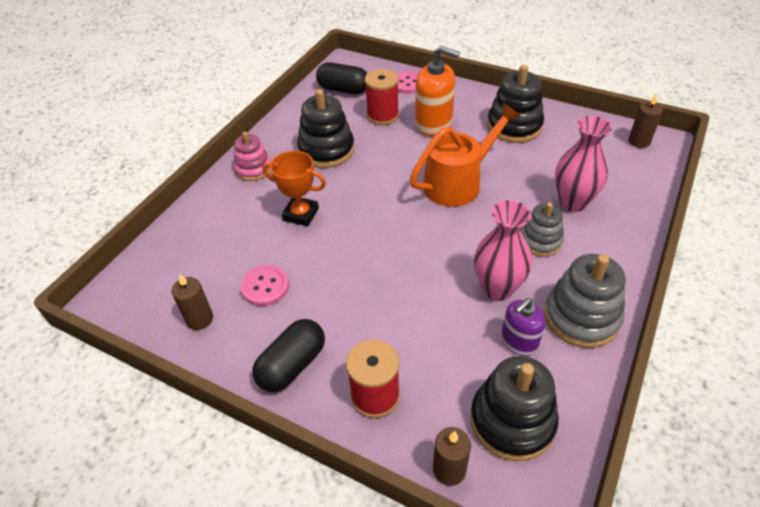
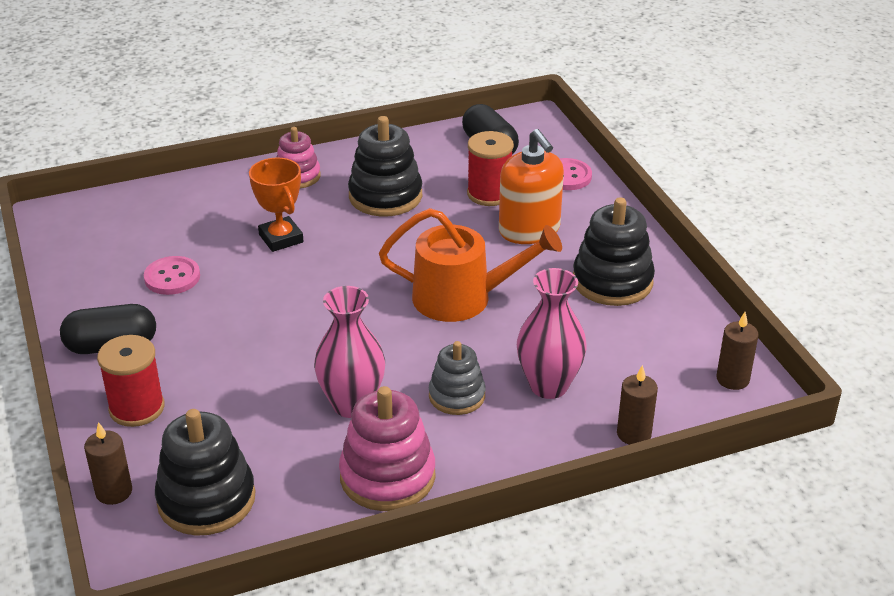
camera: 40 degrees right, 10 degrees down
brown candle [171,274,213,330] -> brown candle moved to [617,365,658,445]
purple soap dispenser [501,298,546,356] -> none
grey stacking toy [544,254,626,348] -> pink stacking toy [339,386,436,511]

